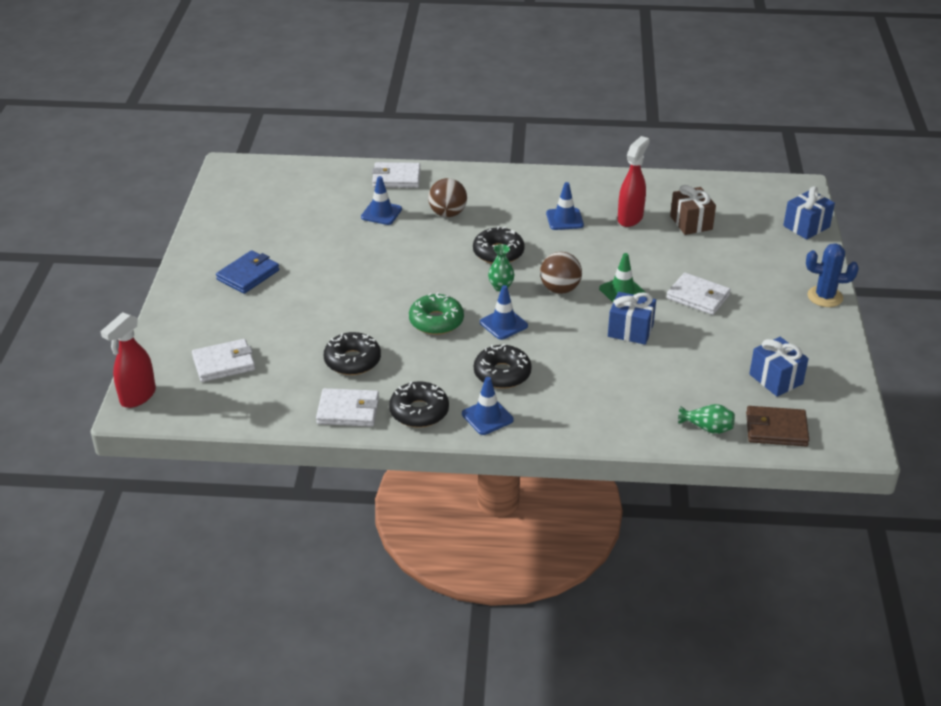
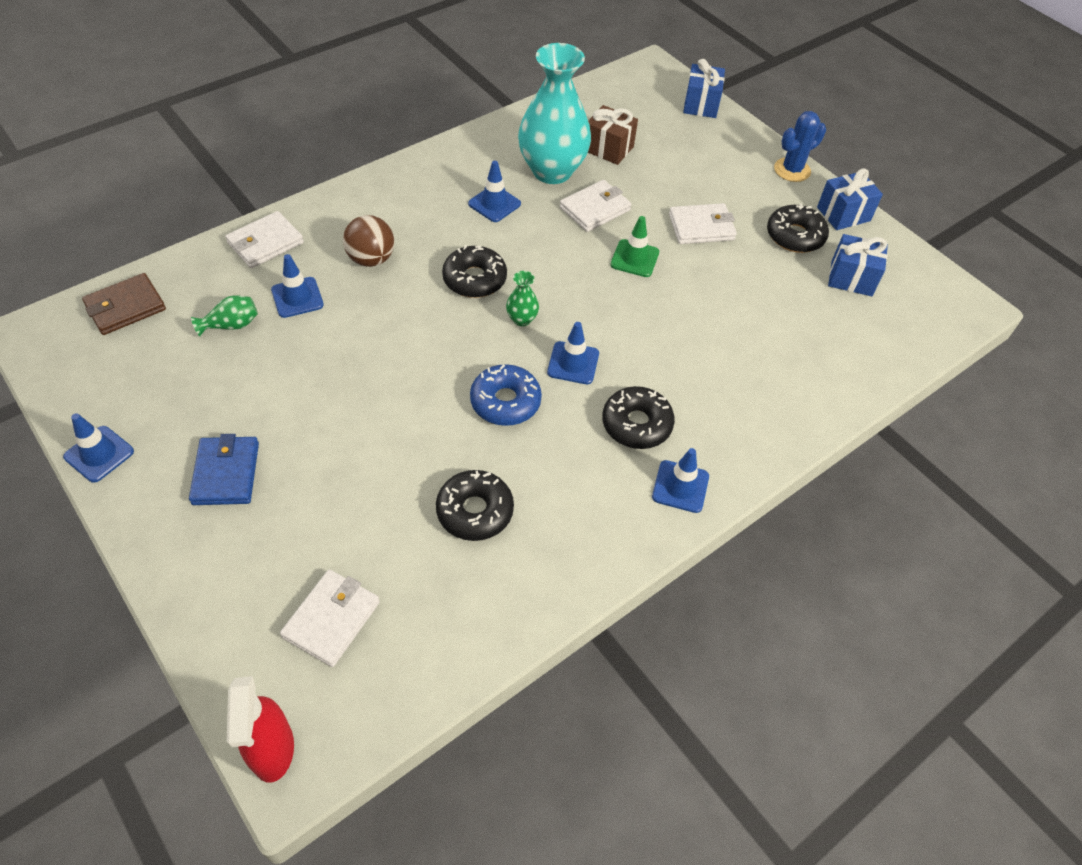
camera: 45 degrees left, 15 degrees up
white wallet [316,388,379,427] -> white wallet moved to [560,180,632,232]
black donut [389,381,449,428] -> black donut moved to [767,204,829,253]
green donut [409,292,464,335] -> blue donut [470,364,542,426]
brown ball [540,252,582,294] -> none
blue gift [608,292,656,345] -> blue gift moved to [817,168,883,230]
red spray bottle [618,136,650,227] -> turquoise vase [518,43,591,184]
green vase [678,404,735,434] -> green vase moved to [191,295,258,336]
brown wallet [746,406,809,446] -> brown wallet moved to [82,273,166,335]
none -> blue traffic cone [63,413,134,483]

